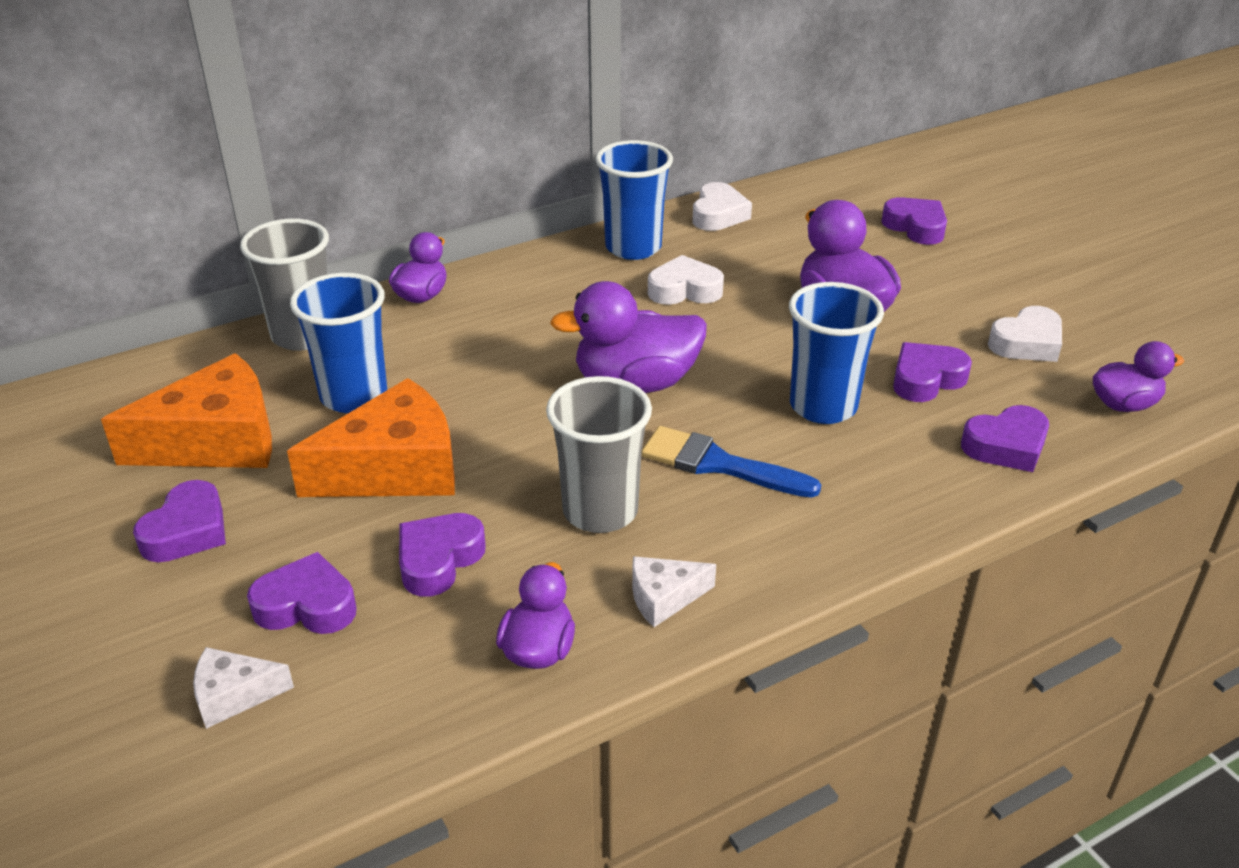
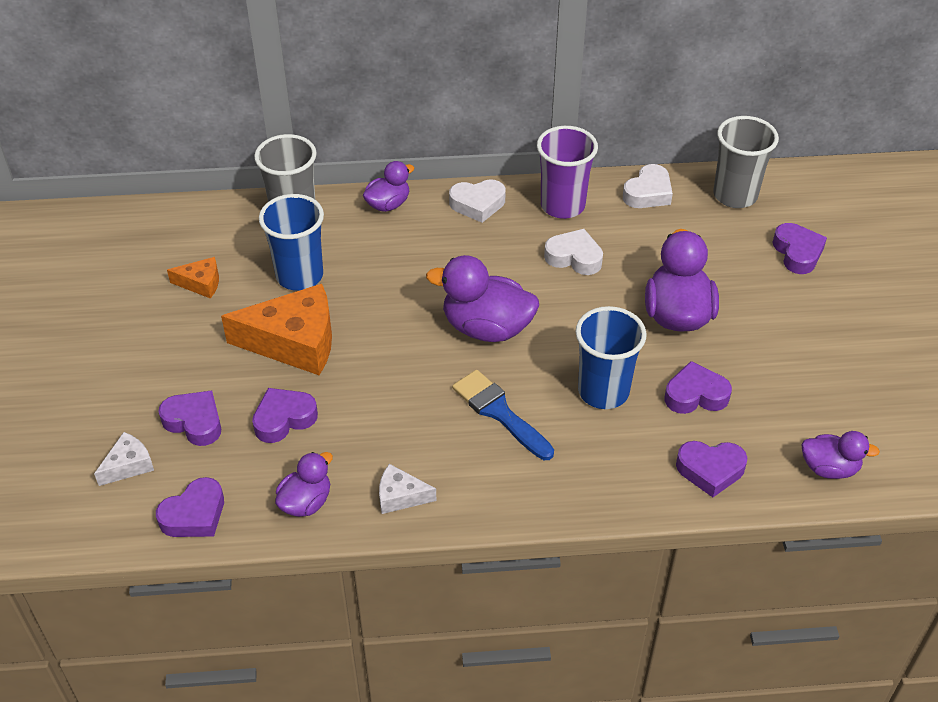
camera: 25 degrees right, 10 degrees up
orange cheese [101,353,272,468] -> orange cheese [167,257,219,299], size x0.48
purple heart [133,480,226,562] -> purple heart moved to [156,477,224,537]
white cheese [193,647,294,729] -> white cheese turned 120 degrees clockwise [94,432,154,486]
grey cup [546,376,652,533] -> grey cup moved to [713,116,779,208]
blue cup [595,140,673,260] -> purple cup [537,126,598,219]
white heart [988,306,1062,362] -> white heart moved to [449,179,506,223]

